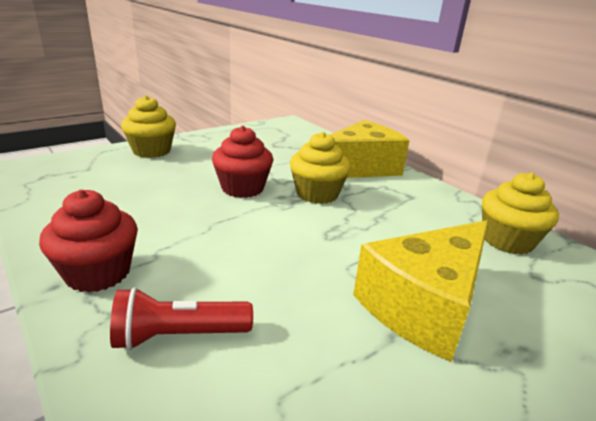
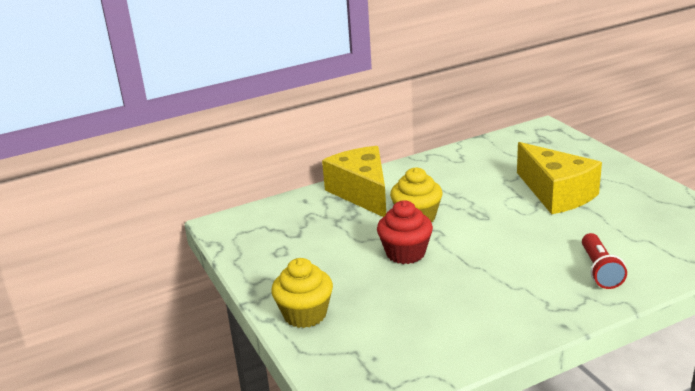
camera: 75 degrees left, 0 degrees up
red cupcake [39,189,138,293] -> none
yellow cupcake [482,172,559,255] -> none

